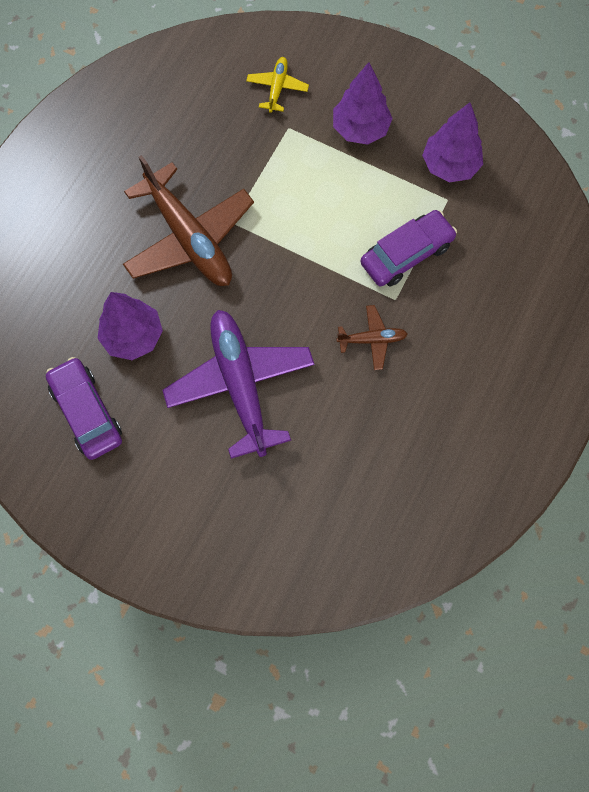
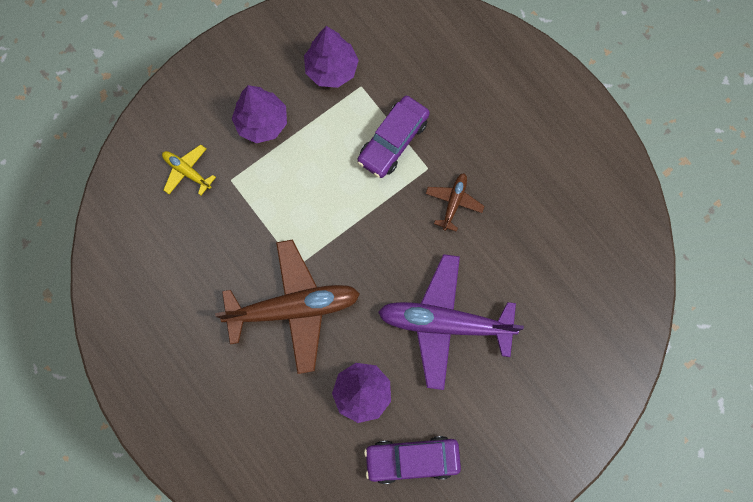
camera: 65 degrees left, 5 degrees up
purple car [360,210,457,286] -> purple car turned 135 degrees counterclockwise [358,96,430,178]

